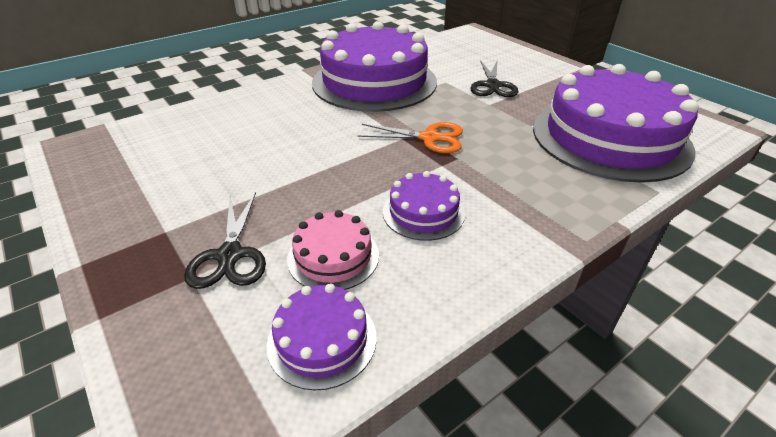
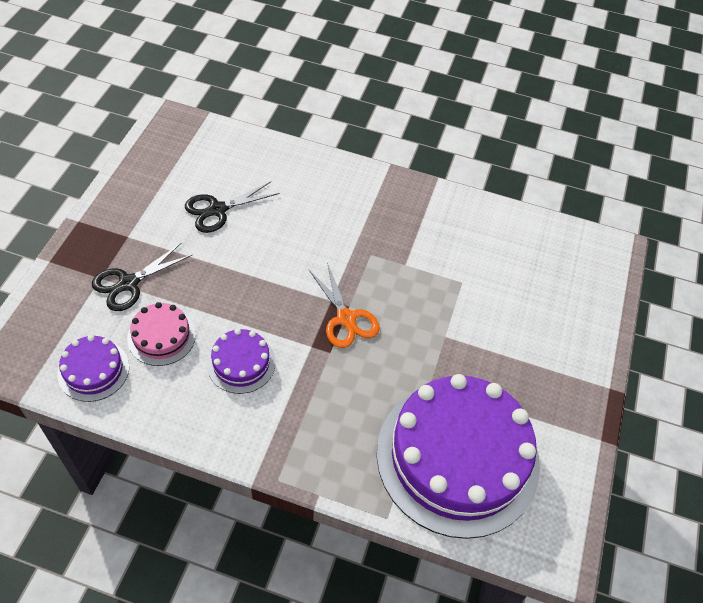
camera: 50 degrees right, 15 degrees up
purple cake [312,21,437,112] -> none
black scissors [470,60,518,97] -> black scissors moved to [185,182,280,233]

